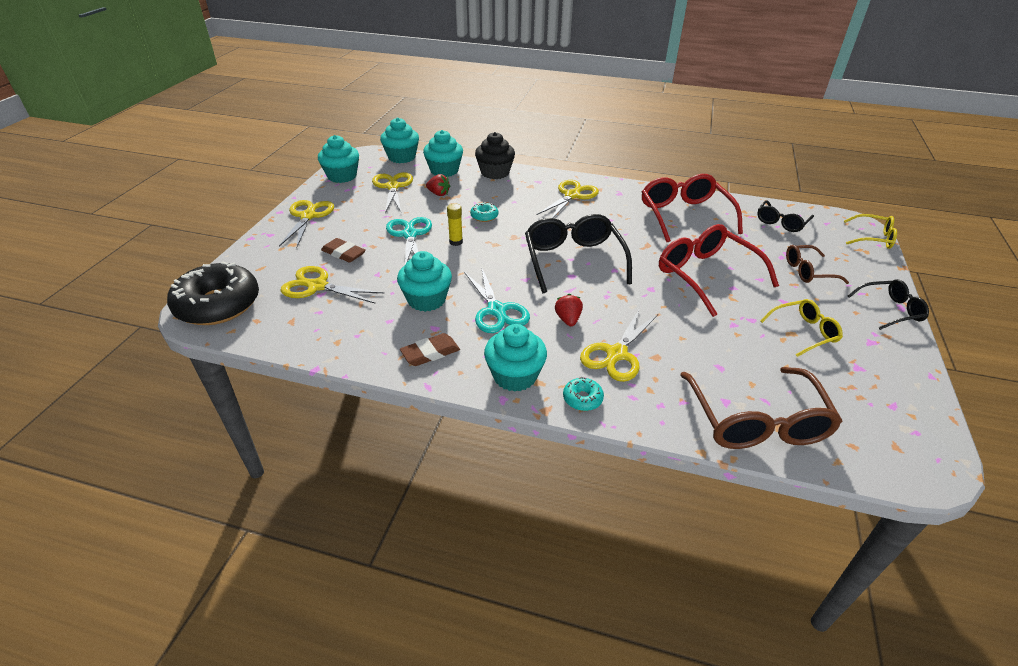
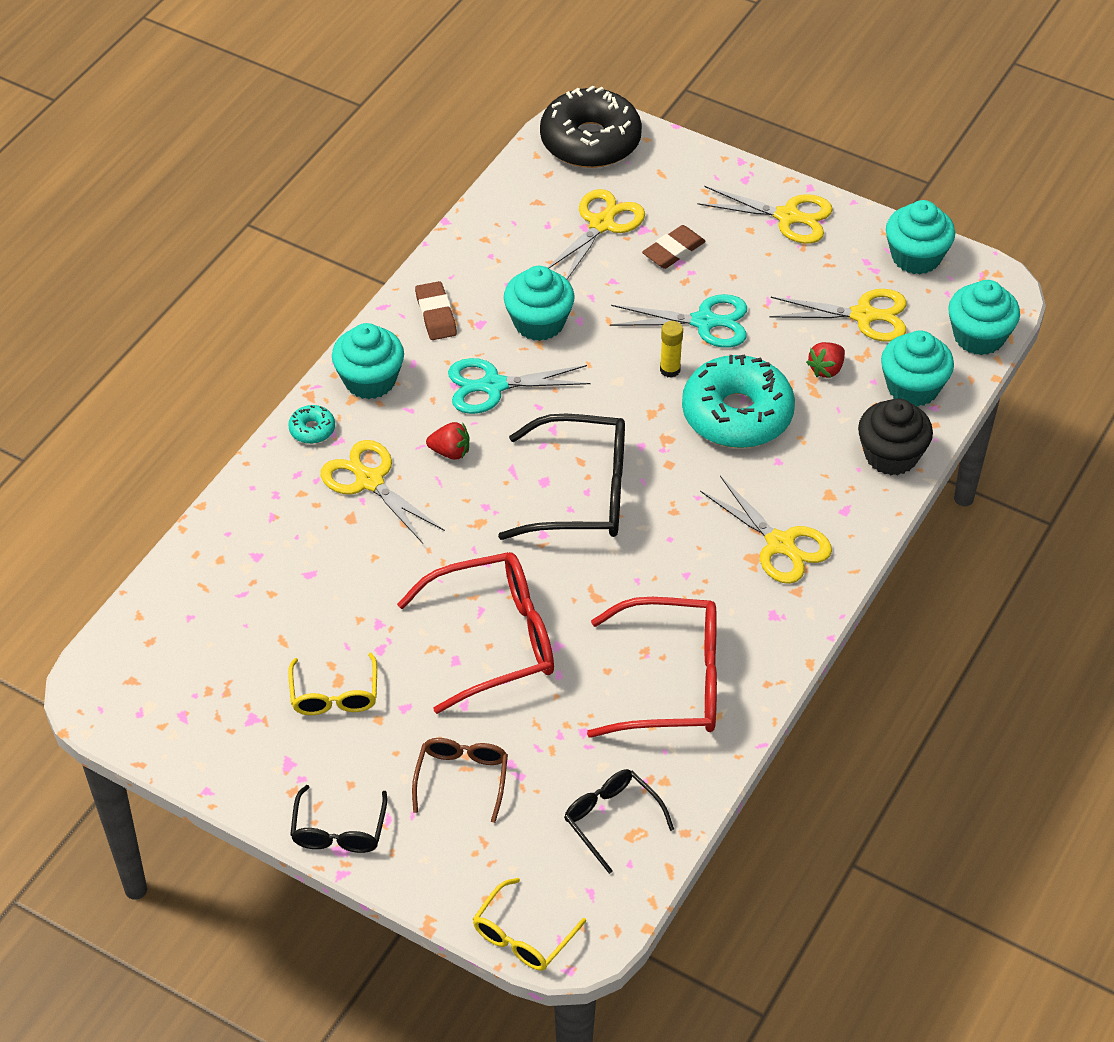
camera: 105 degrees right, 10 degrees up
turquoise donut [470,202,498,222] -> turquoise donut [682,354,795,448], size x2.42
brown glasses [680,367,843,449] -> none

